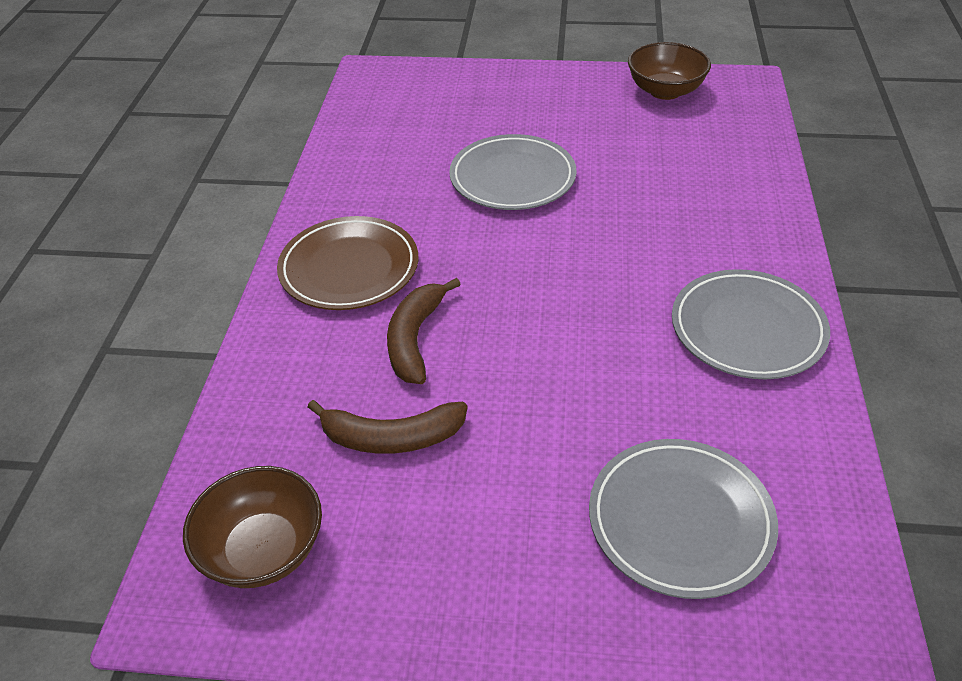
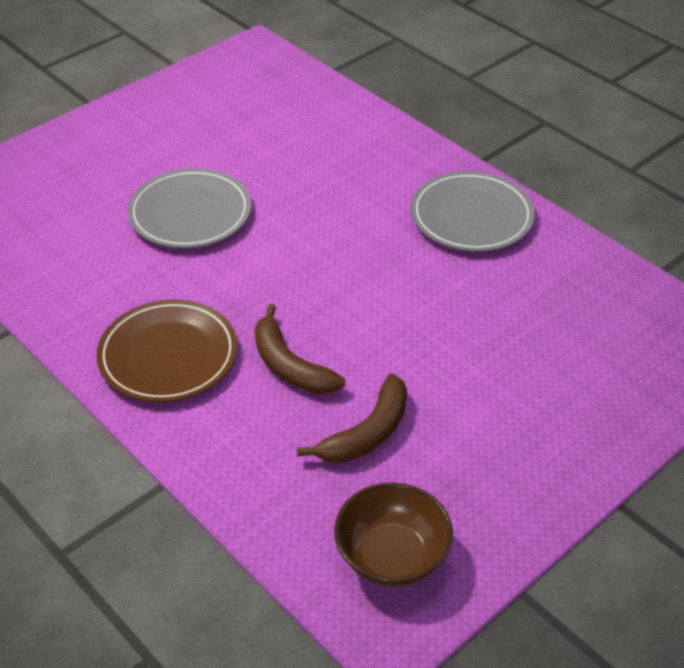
camera: 50 degrees left, 0 degrees up
grey plate [589,439,778,599] -> none
brown bowl [628,42,711,100] -> none

